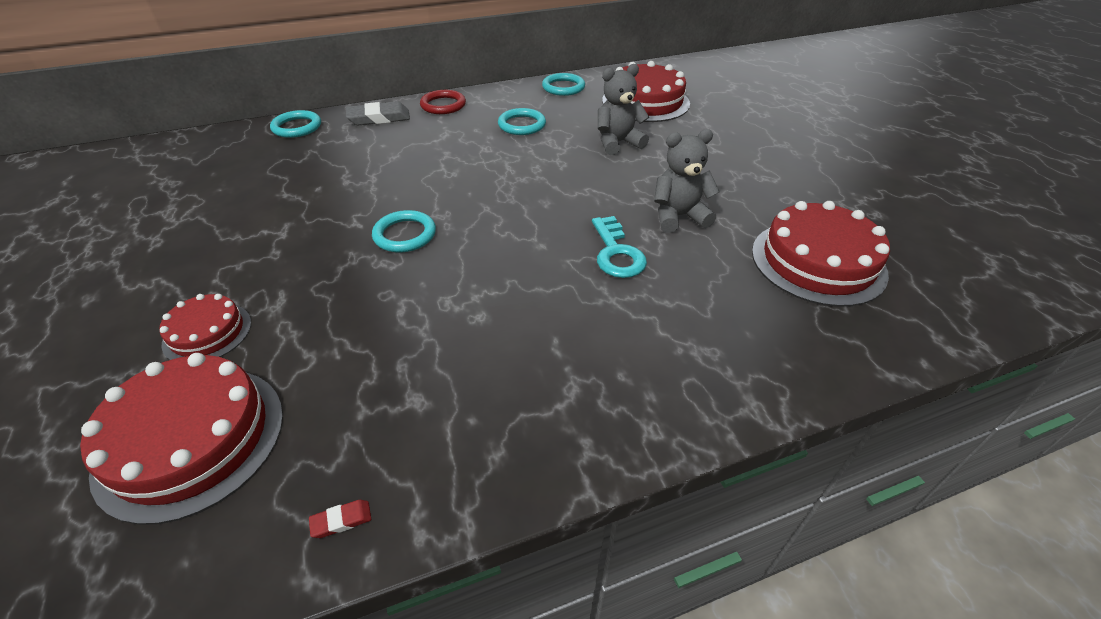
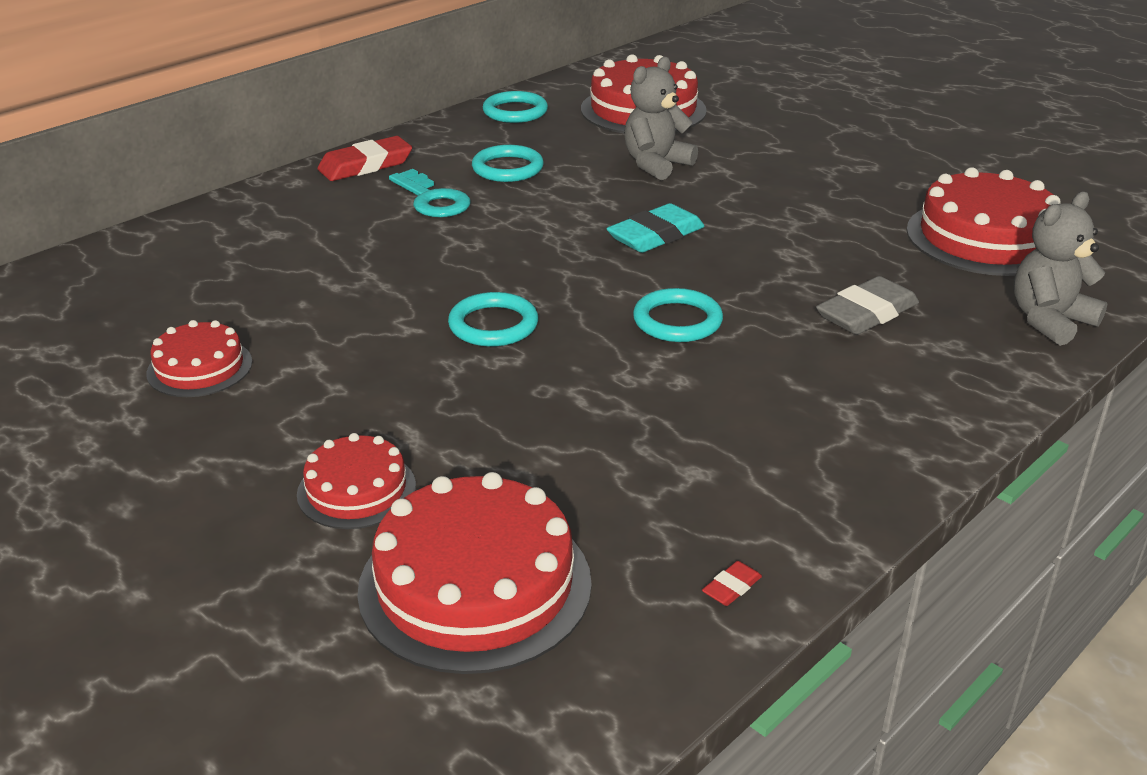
camera: 25 degrees left, 10 degrees down
turquoise ring [270,110,321,138] -> turquoise ring moved to [633,288,723,342]
grey eraser [346,101,410,126] -> grey eraser moved to [816,276,919,335]
red ring [420,90,466,114] -> red eraser [317,136,412,181]
turquoise key [592,216,647,278] -> turquoise key moved to [389,169,470,217]
grey teddy bear [654,129,720,233] -> grey teddy bear moved to [1013,192,1108,346]
none -> red cake [146,320,252,397]
none -> turquoise eraser [607,203,705,253]

